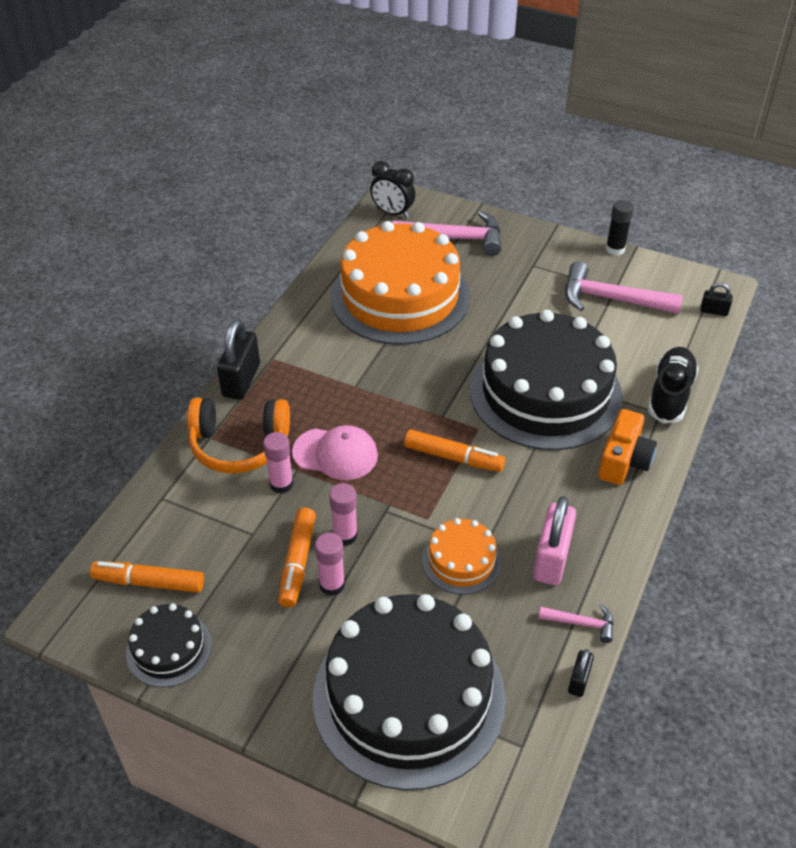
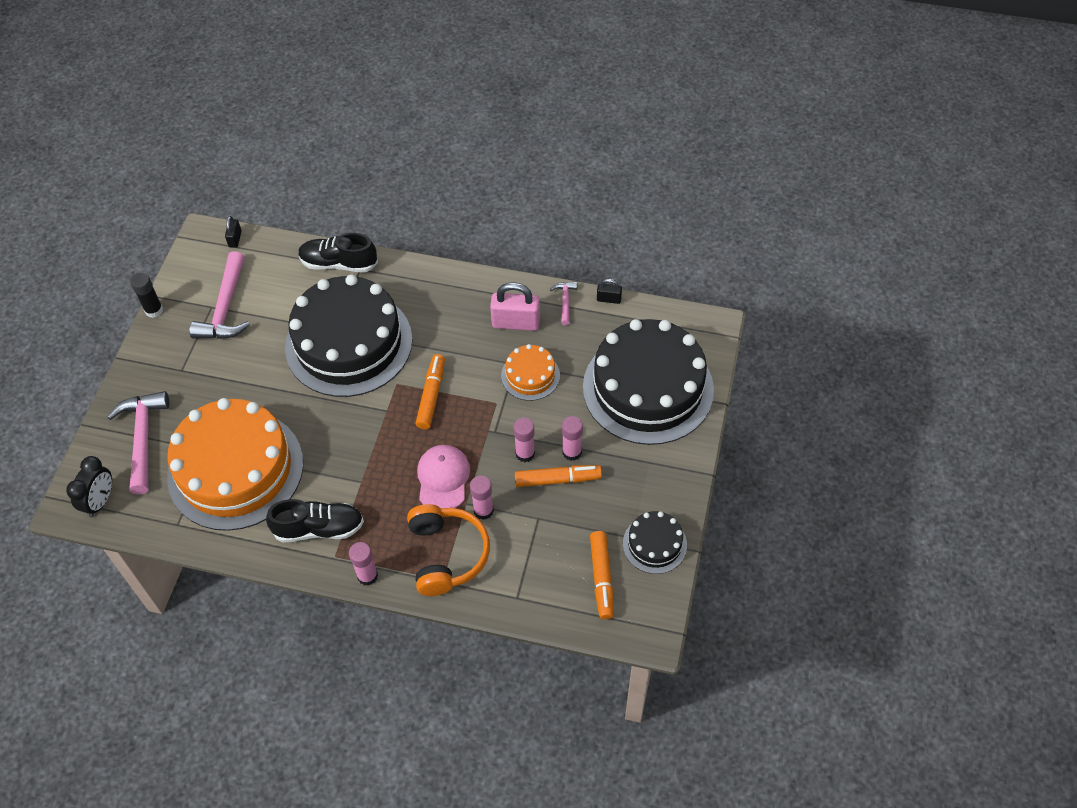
camera: 100 degrees left, 10 degrees up
black padlock [217,319,260,400] -> pink glue stick [349,542,378,586]
orange camera [598,409,657,485] -> none
none -> black shoe [266,499,364,542]

